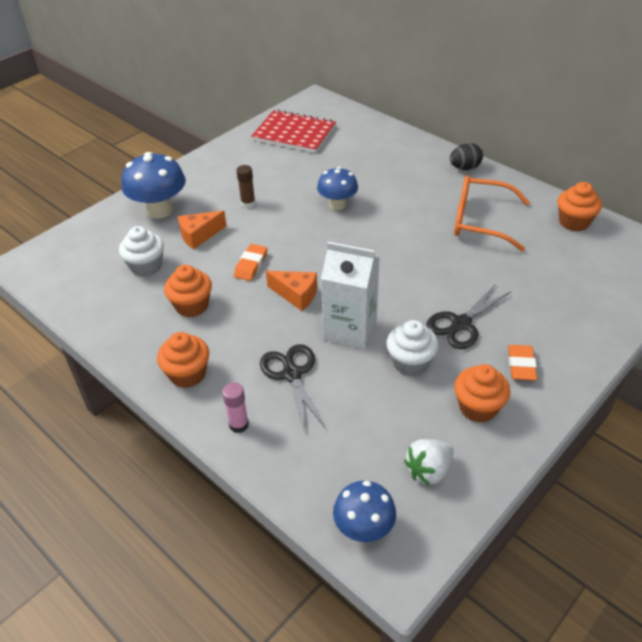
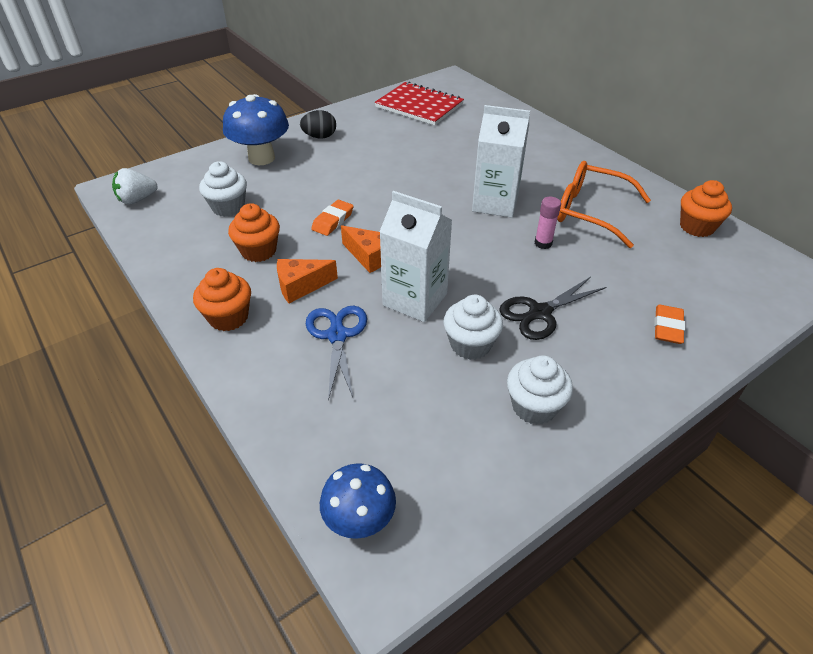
camera: 10 degrees right, 0 degrees up
orange cheese [178,211,227,249] -> orange cheese moved to [277,259,338,303]
pink glue stick [222,382,249,433] -> pink glue stick moved to [535,197,561,249]
brown glue stick [236,165,255,208] -> none
black scissors [260,344,326,433] -> blue scissors [306,306,367,401]
blue mushroom [317,167,358,210] -> none
white strawberry [404,439,454,486] -> white strawberry moved to [112,168,158,205]
black egg [450,143,483,170] -> black egg moved to [300,110,336,138]
orange cupcake [454,364,510,422] -> white cupcake [507,355,573,425]
orange eraser [508,345,537,381] -> orange eraser moved to [654,305,685,344]
none -> white carton [472,105,530,218]

